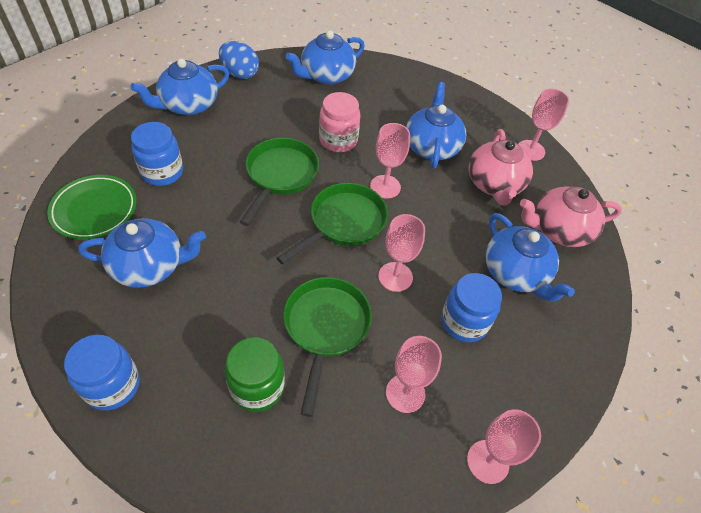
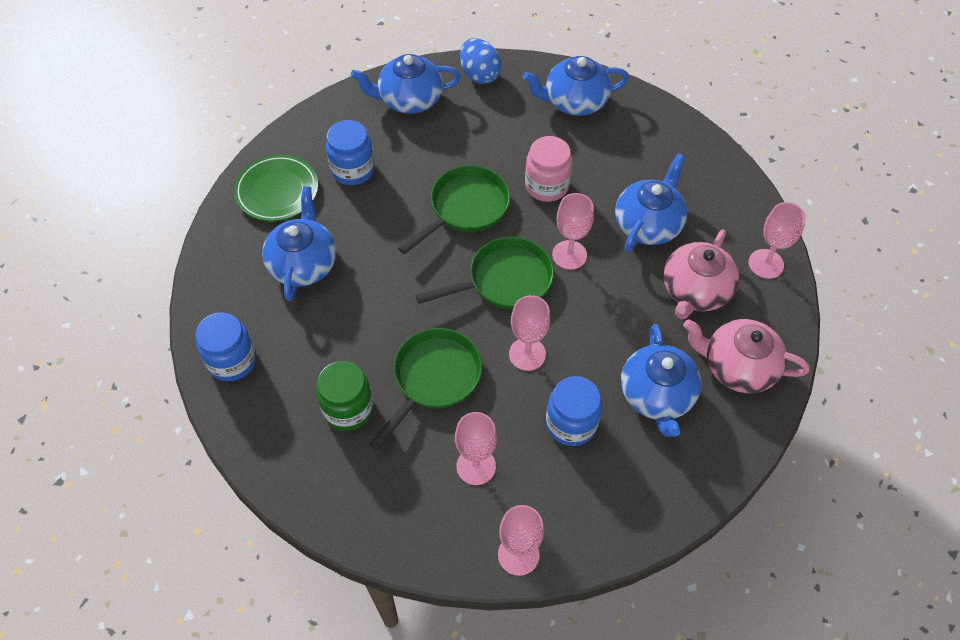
camera: 30 degrees right, 5 degrees up
blue teapot [79,218,206,288] -> blue teapot turned 105 degrees counterclockwise [262,186,336,301]

